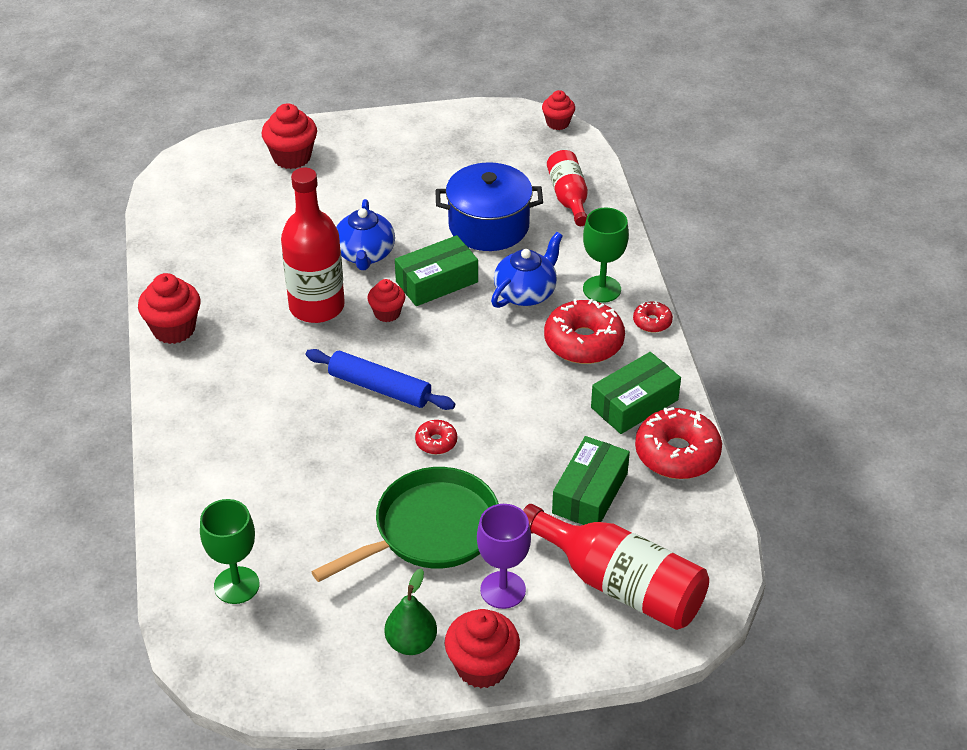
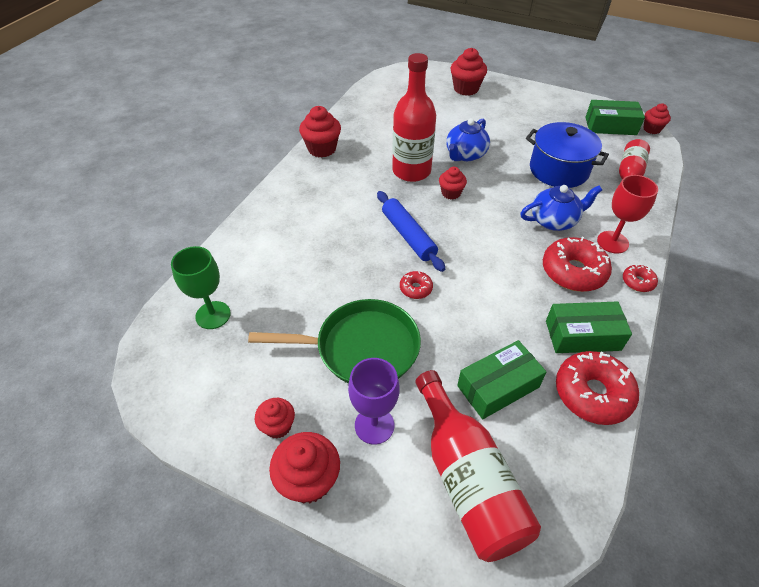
camera: 35 degrees right, 5 degrees up
green pear [384,568,437,655] -> red cupcake [255,398,295,439]
green box [395,235,478,306] -> green box moved to [585,100,645,135]
green goblet [583,208,629,303] -> red goblet [597,175,658,254]

